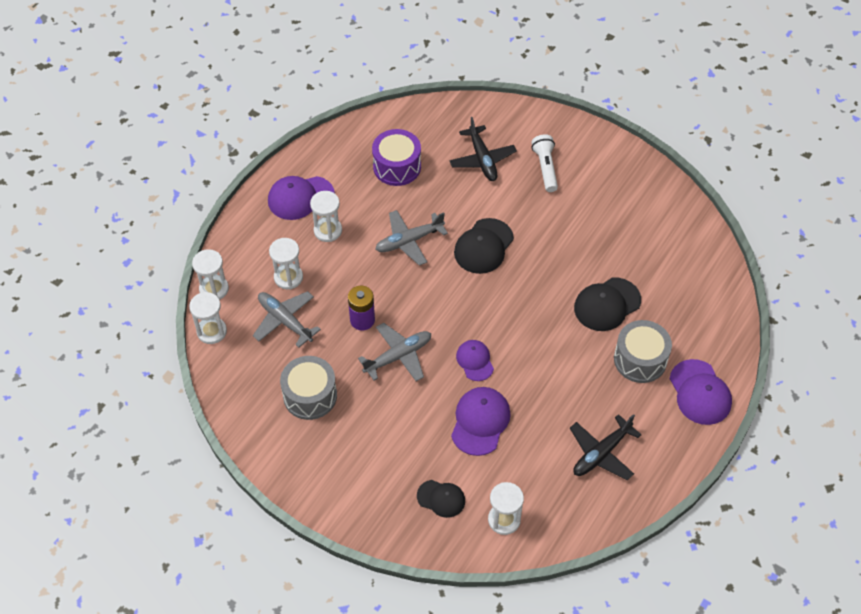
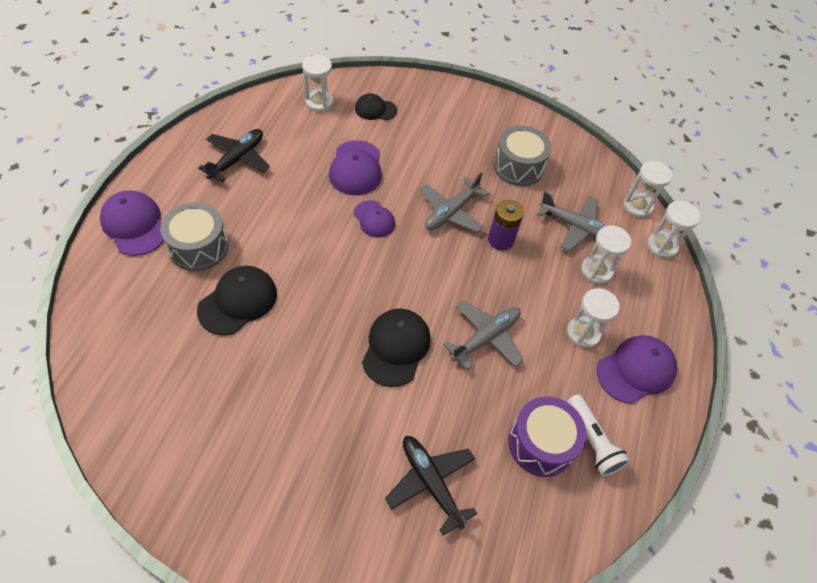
camera: 160 degrees right, 0 degrees up
white flashlight [531,134,558,192] -> white flashlight moved to [567,394,630,476]

